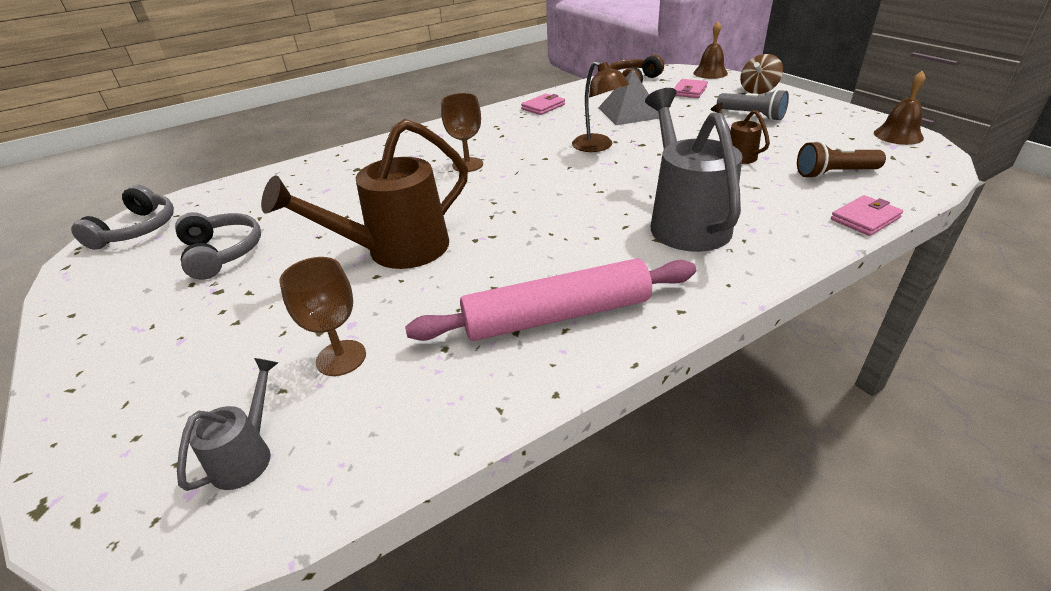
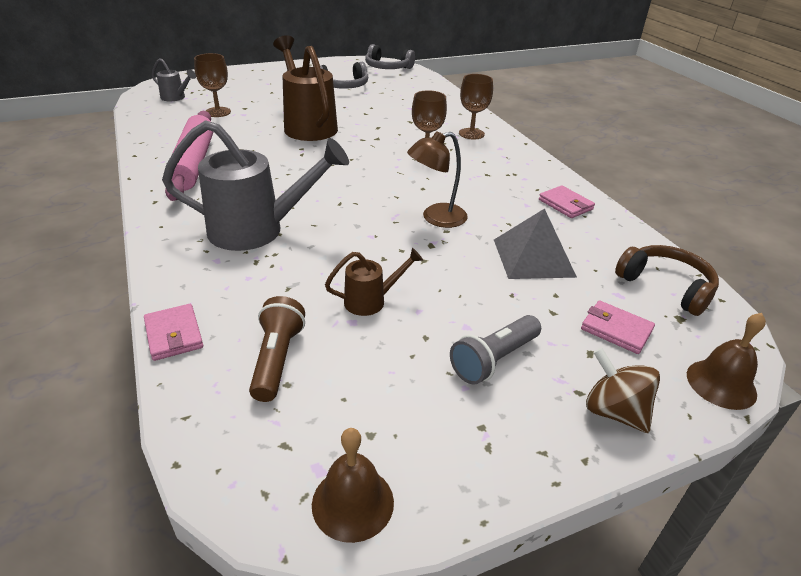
camera: 95 degrees right, 0 degrees up
none -> brown goblet [459,74,493,139]

